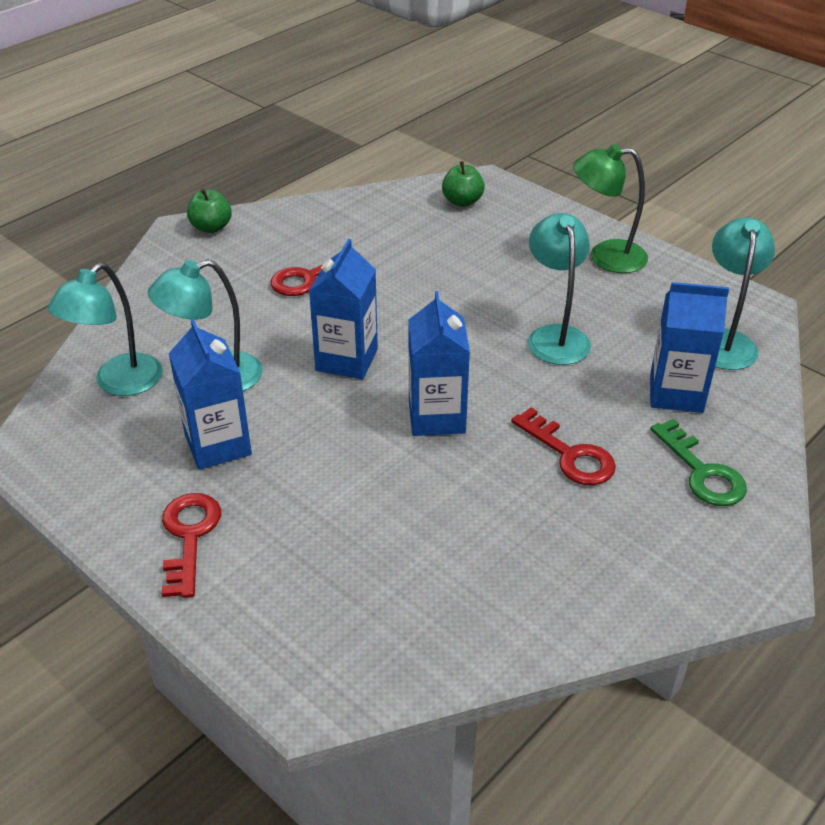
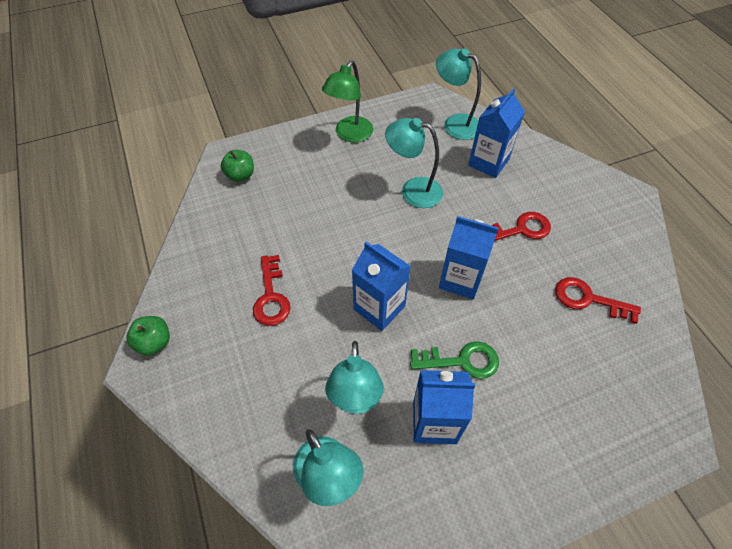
camera: 65 degrees left, 15 degrees up
red key [162,493,221,598] -> red key moved to [555,277,641,324]
green key [650,419,747,506] -> green key moved to [410,341,499,379]

